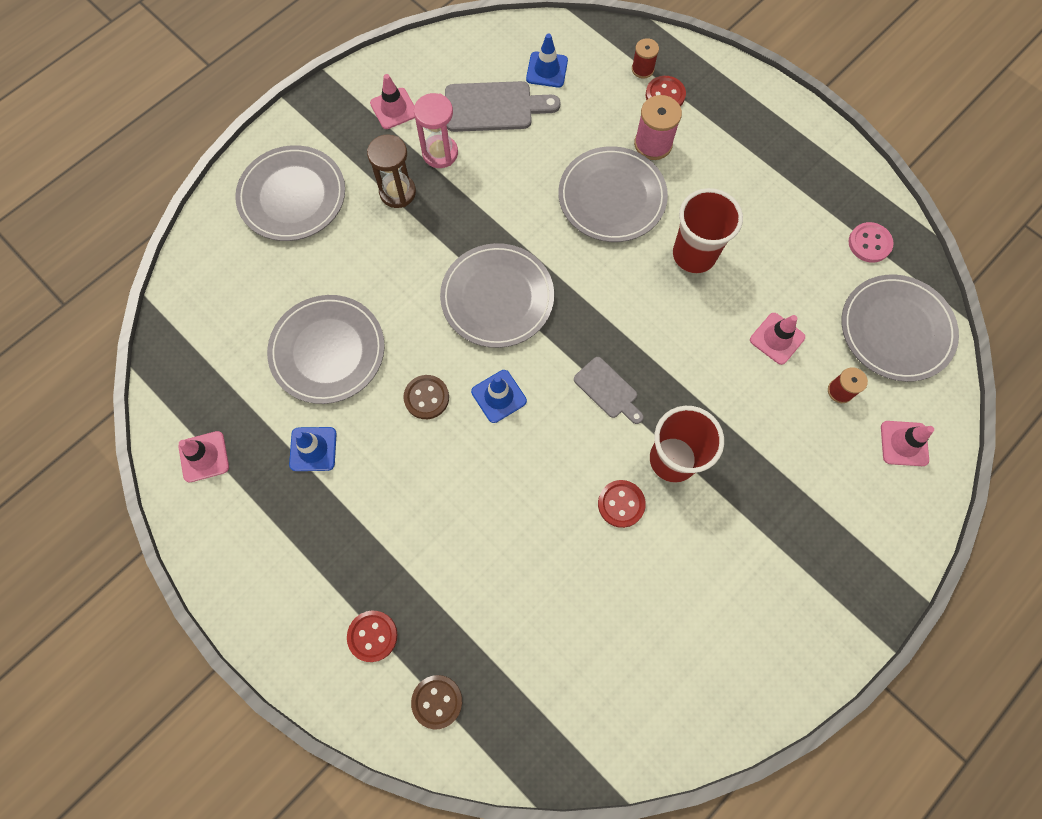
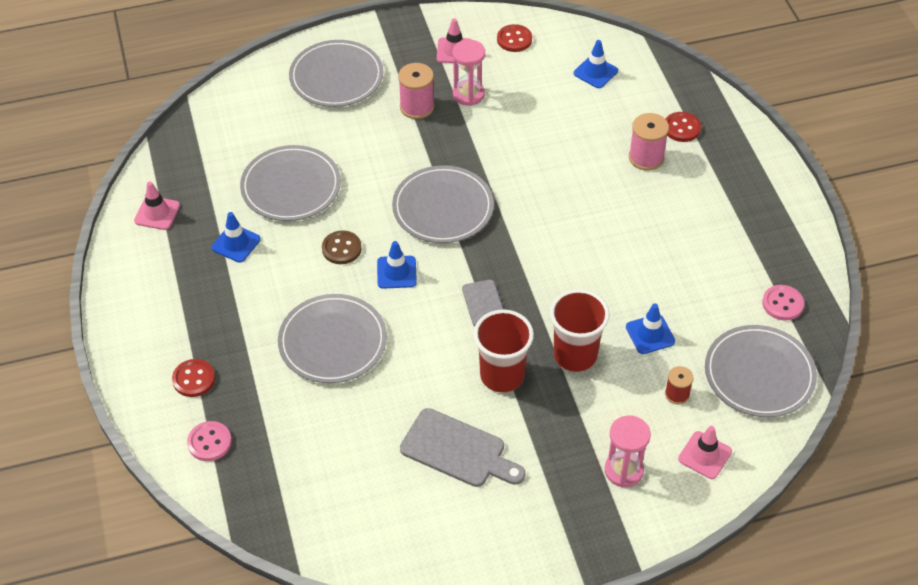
camera: 30 degrees right, 20 degrees down
brown hourglass [367,134,416,208] -> pink spool [398,63,435,119]
brown button [411,675,462,730] -> pink button [187,421,232,461]
grey cutting board [445,81,561,132] -> grey cutting board moved to [400,408,525,487]
grey plate [558,146,668,242] -> grey plate moved to [278,294,387,383]
red button [598,480,646,528] -> red button moved to [497,24,532,52]
red spool [632,38,659,78] -> none
red cup [673,188,743,273] -> red cup moved to [550,289,610,372]
pink traffic cone [750,313,805,365] -> blue traffic cone [626,303,675,354]
none -> pink hourglass [605,415,651,488]

